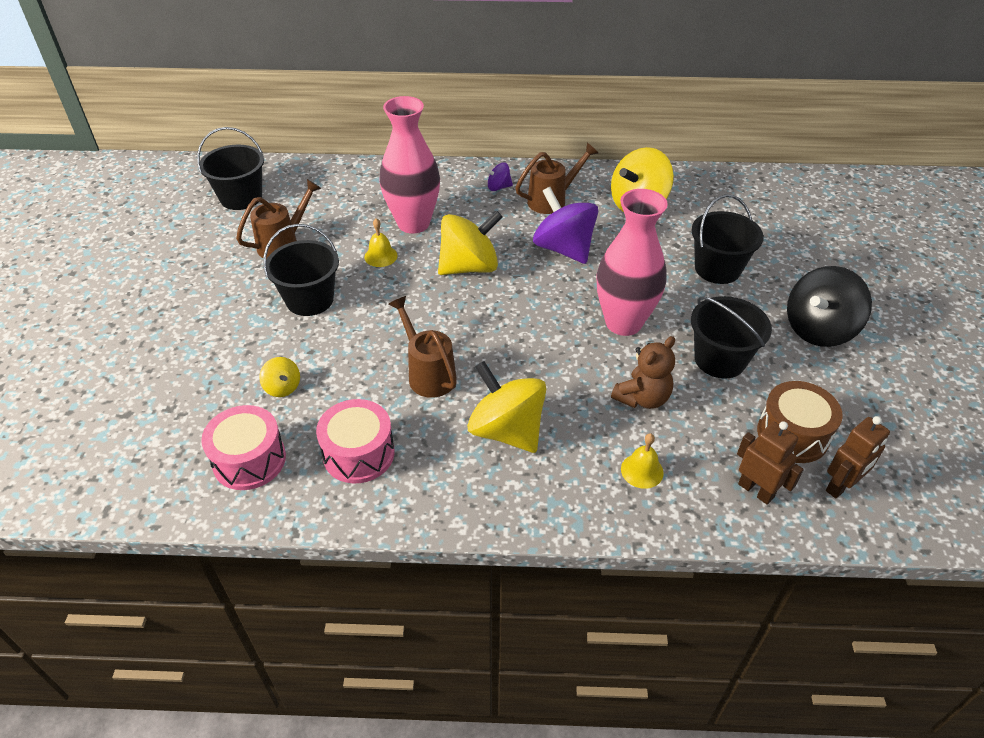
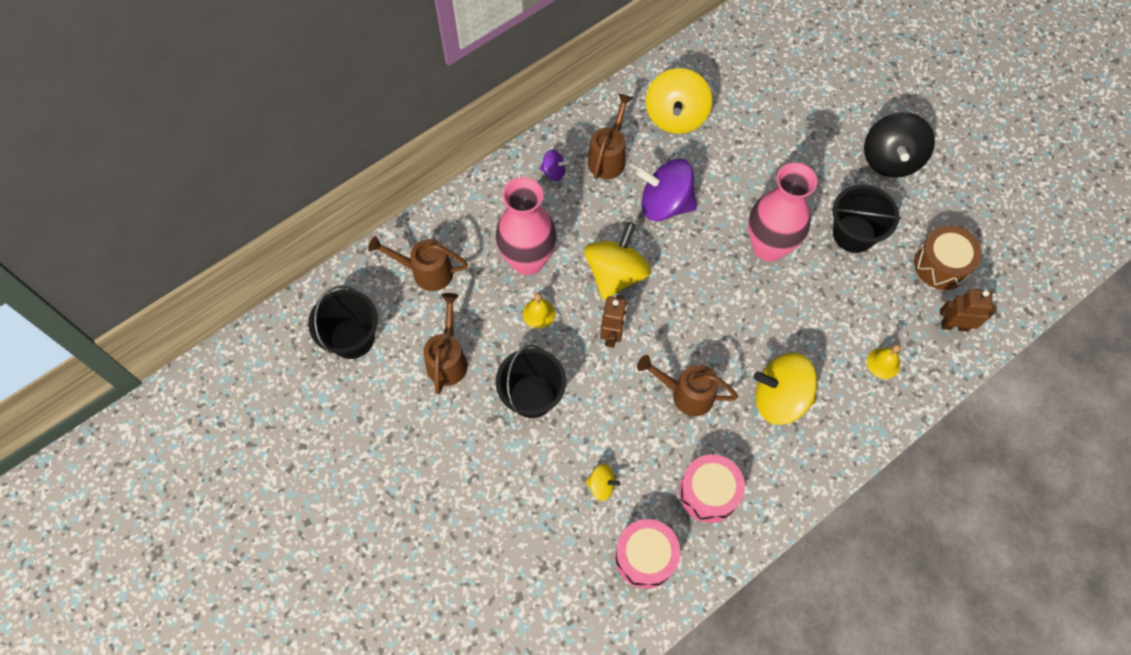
camera: 40 degrees left, 20 degrees up
purple spinning top [484,162,513,191] -> purple spinning top turned 120 degrees counterclockwise [540,150,569,181]
brown teddy bear [611,336,675,409] -> none
black bucket [691,194,764,284] -> none
brown robot [826,416,890,498] -> brown robot moved to [600,295,627,348]
none -> brown watering can [368,236,468,291]

